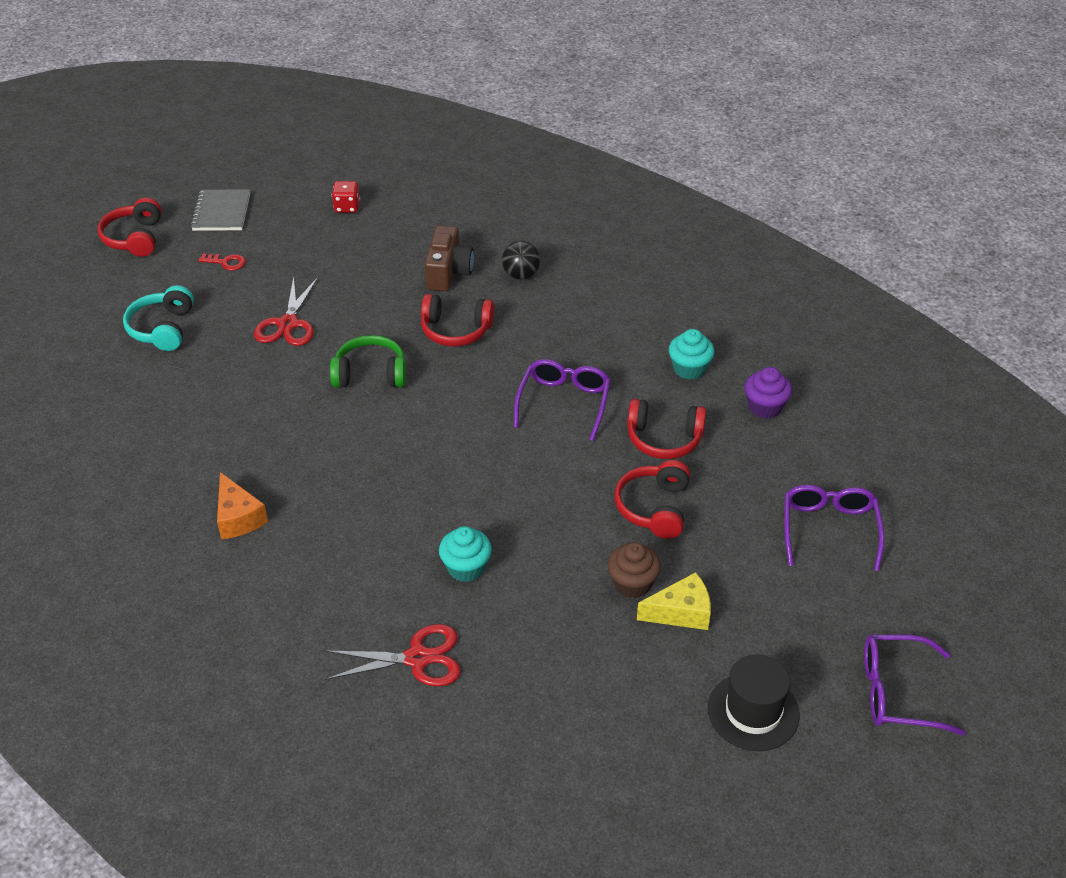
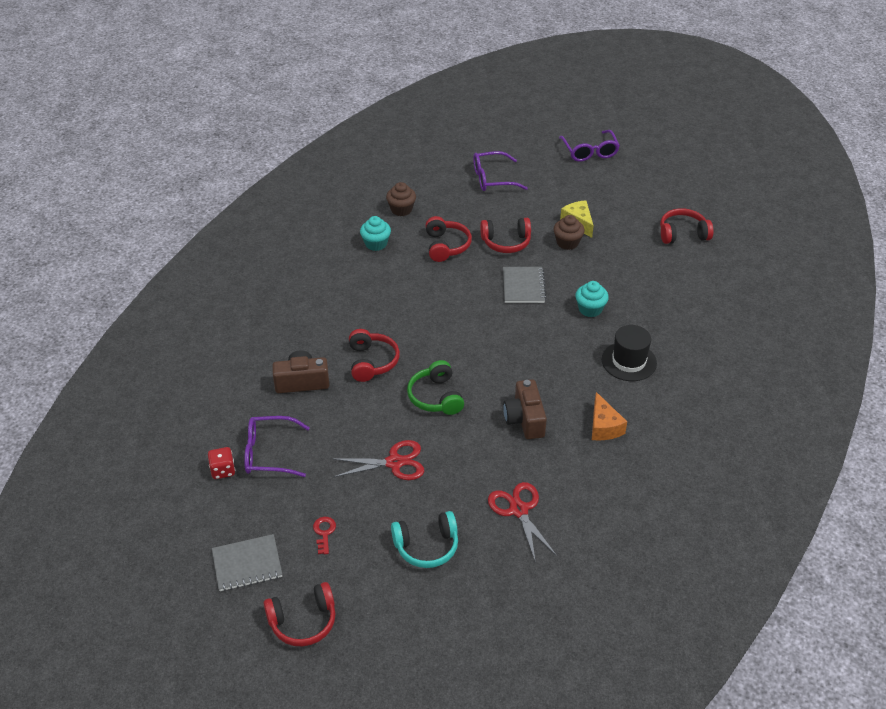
camera: 105 degrees left, 0 degrees up
orange cheese [217,472,268,539] -> orange cheese turned 120 degrees clockwise [592,392,627,440]
red scissors [325,624,461,687] -> red scissors moved to [488,482,557,563]
black ball [502,241,541,280] -> none
purple glasses [514,359,611,441] -> purple glasses moved to [244,416,310,477]
black hat [708,655,800,751] -> black hat moved to [602,325,657,381]
purple cupcake [745,367,792,419] -> brown cupcake [386,182,416,216]
none -> grey notebook [503,267,546,303]
none -> brown camera [503,379,547,439]
none -> red headphones [660,208,714,244]

